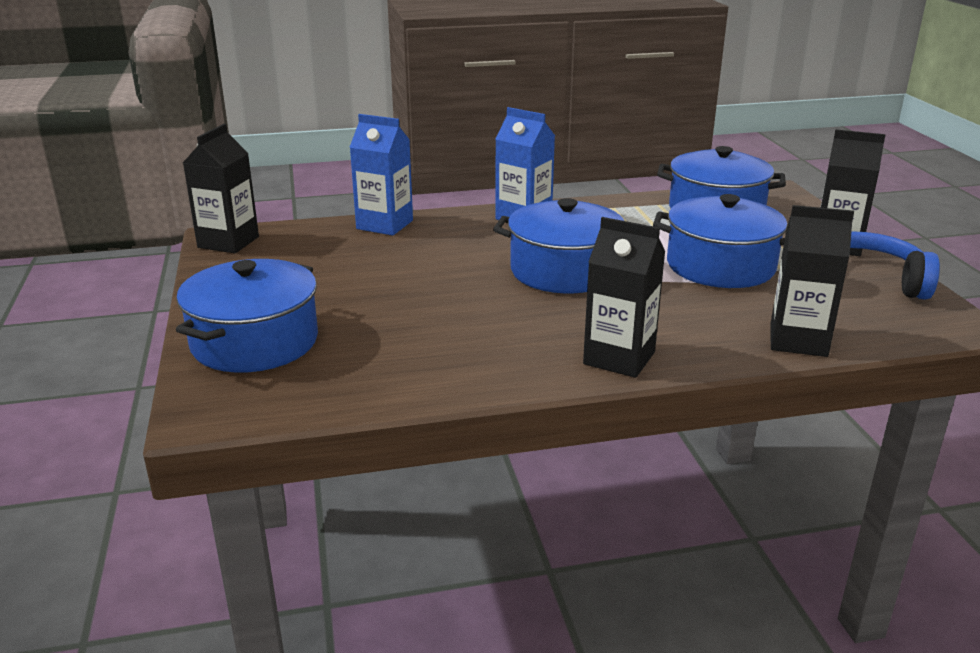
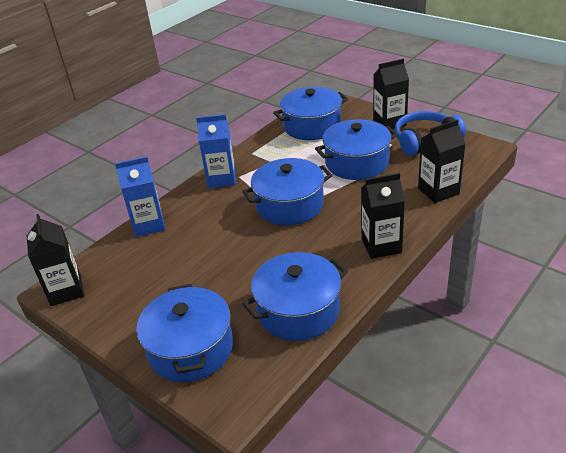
camera: 35 degrees left, 10 degrees up
none -> blue pot [243,252,348,341]

